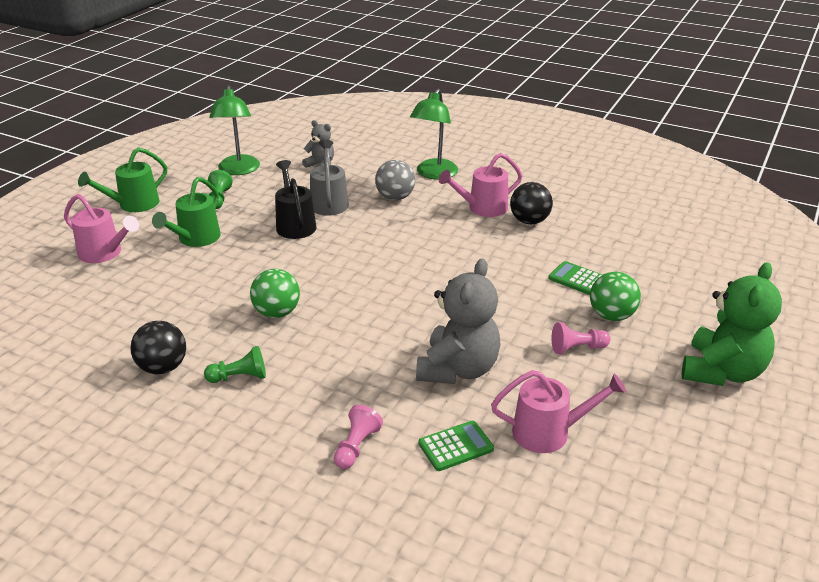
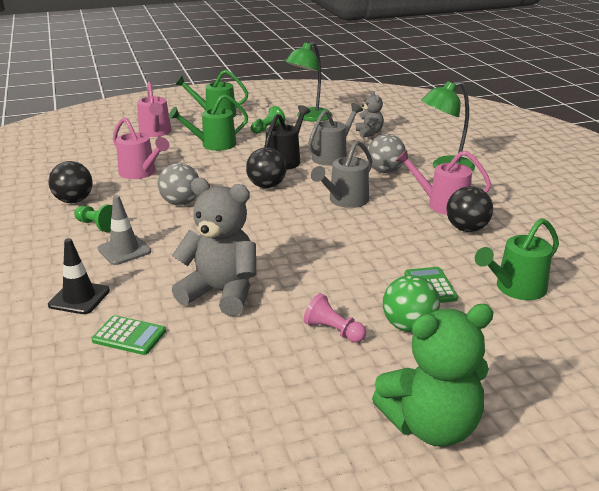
camera: 45 degrees right, 5 degrees down
green ball [250,269,300,318] -> grey ball [157,163,199,205]
pink pawn [334,405,383,469] -> black traffic cone [48,238,110,314]
grey teddy bear [416,258,501,384] -> grey teddy bear turned 135 degrees counterclockwise [172,177,256,316]
pink watering can [491,370,626,453] -> pink watering can moved to [113,117,169,179]
none -> grey traffic cone [98,195,151,265]
none -> black ball [246,148,286,188]
none -> grey watering can [311,140,372,208]
none -> green watering can [475,218,559,300]

